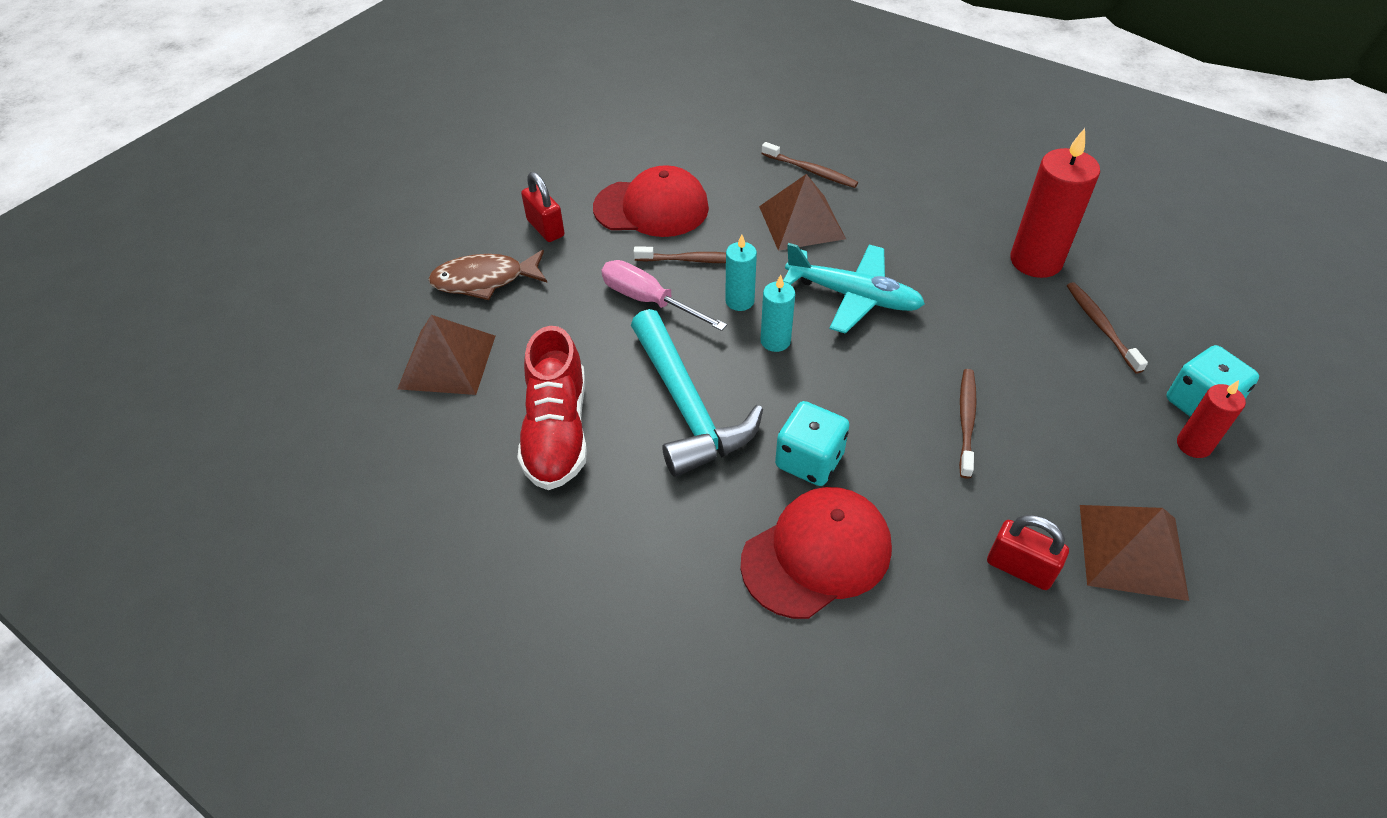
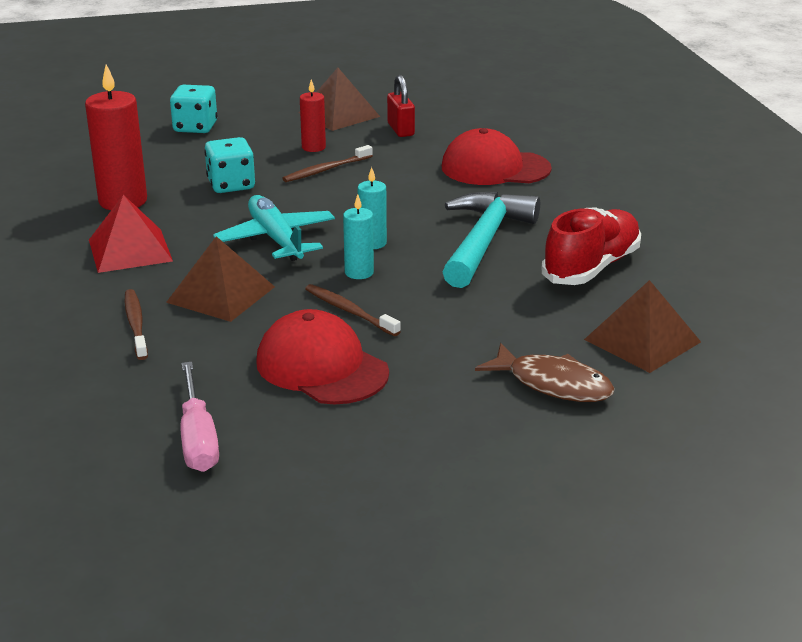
camera: 140 degrees left, 20 degrees down
red padlock [521,172,565,242] -> none
pink screwdriver [601,260,727,331] -> pink screwdriver moved to [181,362,219,472]
turquoise dice [775,401,849,486] -> turquoise dice moved to [204,137,255,193]
brown toothbrush [1067,282,1148,374] -> none
red candle [1177,380,1246,458] -> red candle moved to [300,79,326,152]
none -> red pyramid [89,195,173,273]

